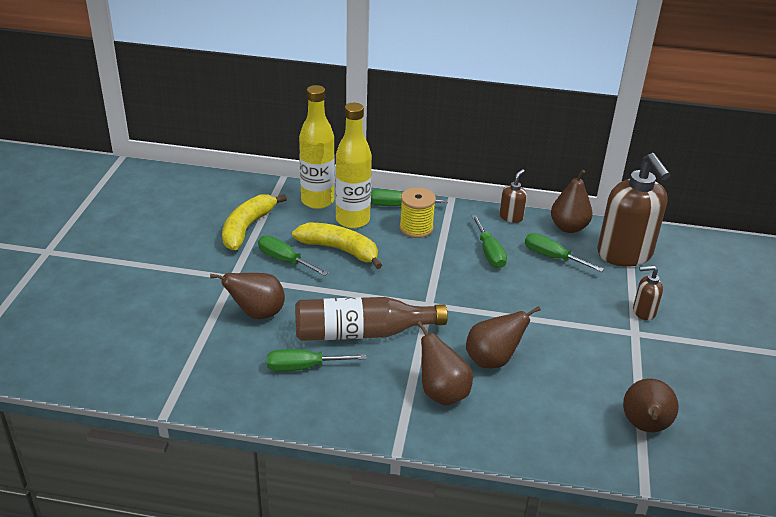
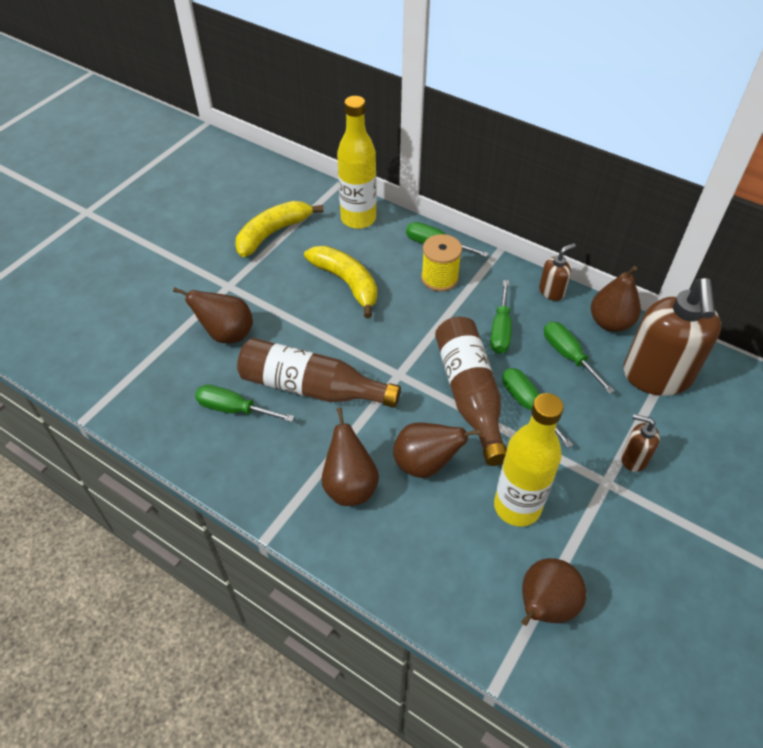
camera: 25 degrees right, 15 degrees up
green screwdriver [258,236,328,276] -> green screwdriver moved to [502,368,573,448]
yellow bottle [335,103,372,228] -> yellow bottle moved to [494,393,564,527]
none -> brown bottle [435,317,507,466]

